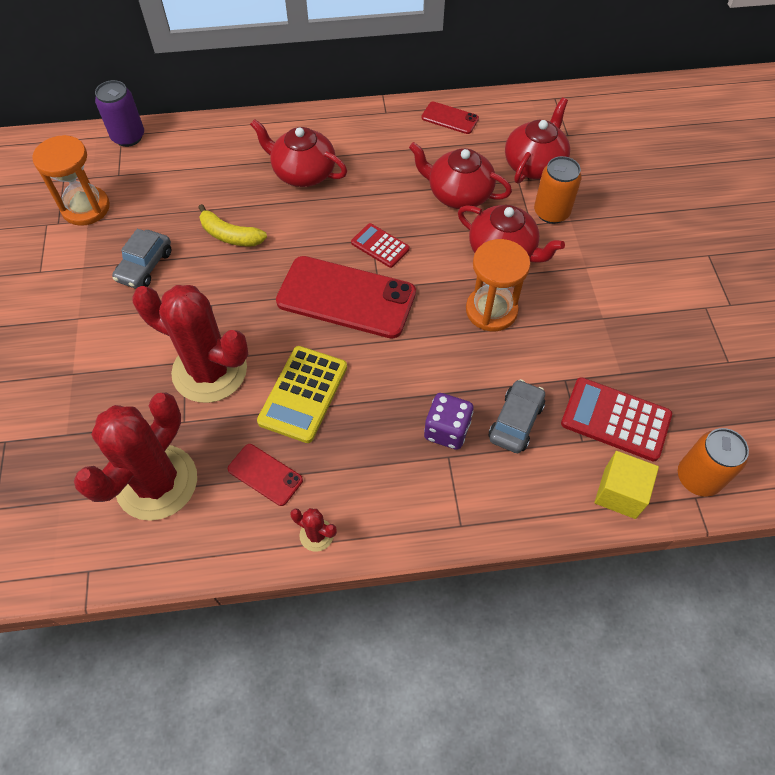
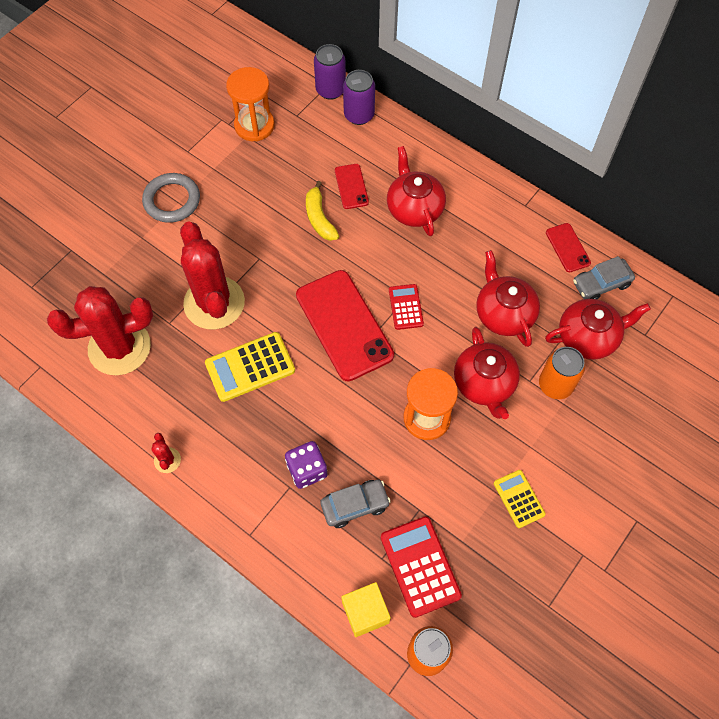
camera: 45 degrees right, 5 degrees up
grey car [112,229,171,289] -> grey car moved to [573,256,635,299]
red phone [228,444,303,506] -> red phone moved to [335,164,369,209]
none -> grey ring [142,173,200,223]
none -> purple can [343,70,375,125]
none -> yellow calculator [494,470,546,528]

